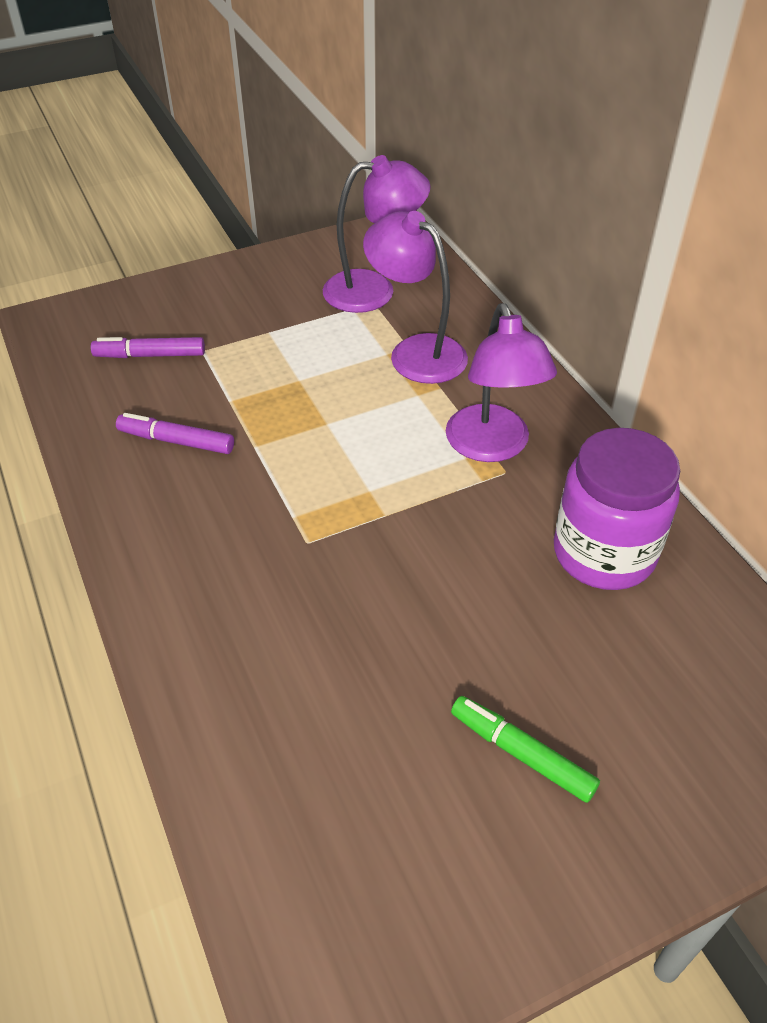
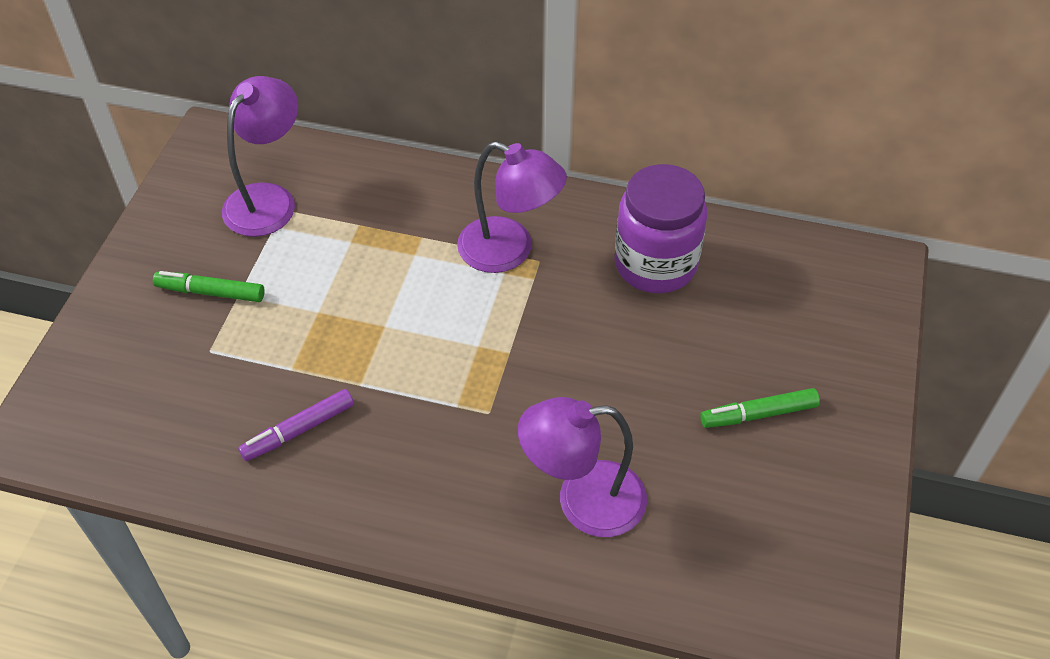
camera: 50 degrees left, 5 degrees up
purple marker [91,337,205,358] -> none
purple lamp [363,211,468,384] -> purple lamp moved to [518,397,647,537]
none -> green marker [153,271,265,302]

